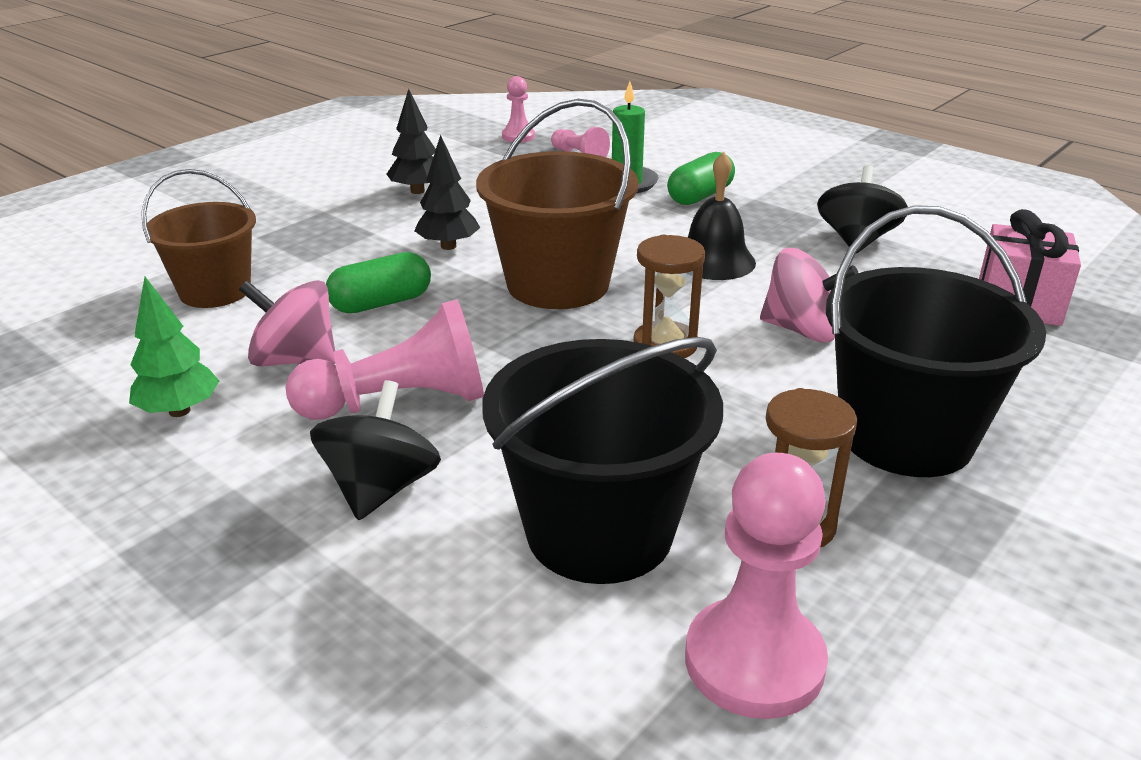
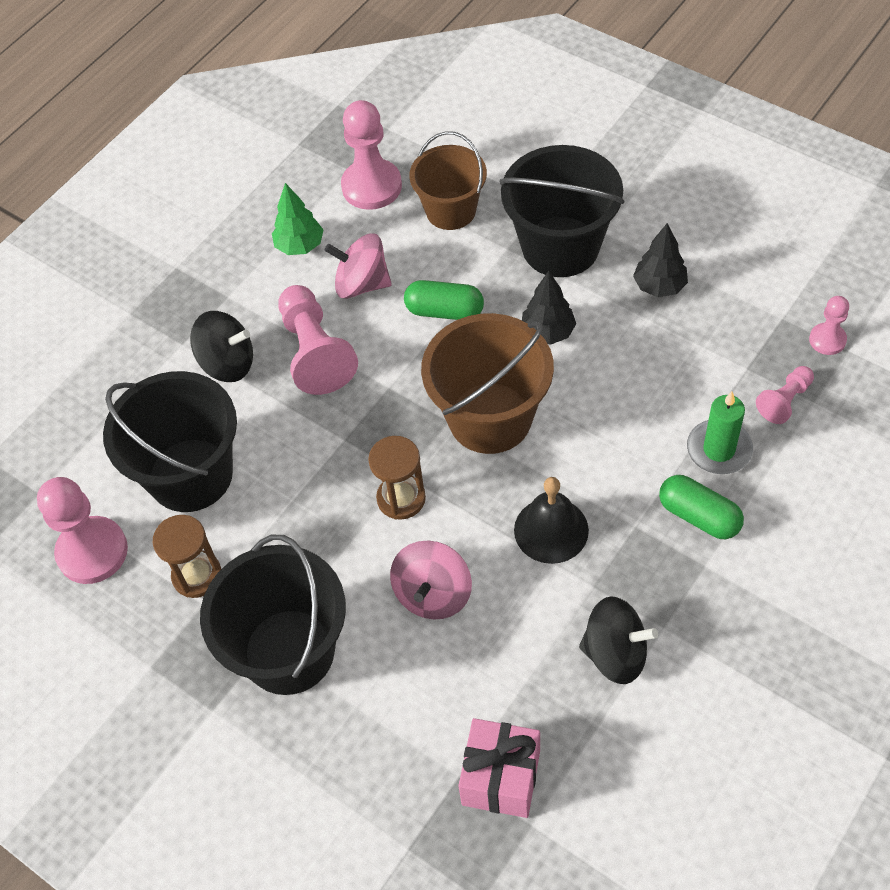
camera: 90 degrees right, 25 degrees up
pink spinning top [239,280,335,366] -> pink spinning top turned 90 degrees counterclockwise [324,233,392,299]
green capsule [326,252,431,313] -> green capsule turned 45 degrees counterclockwise [404,280,484,320]
none -> pink pawn [341,100,402,210]
none -> black bucket [500,145,624,277]

